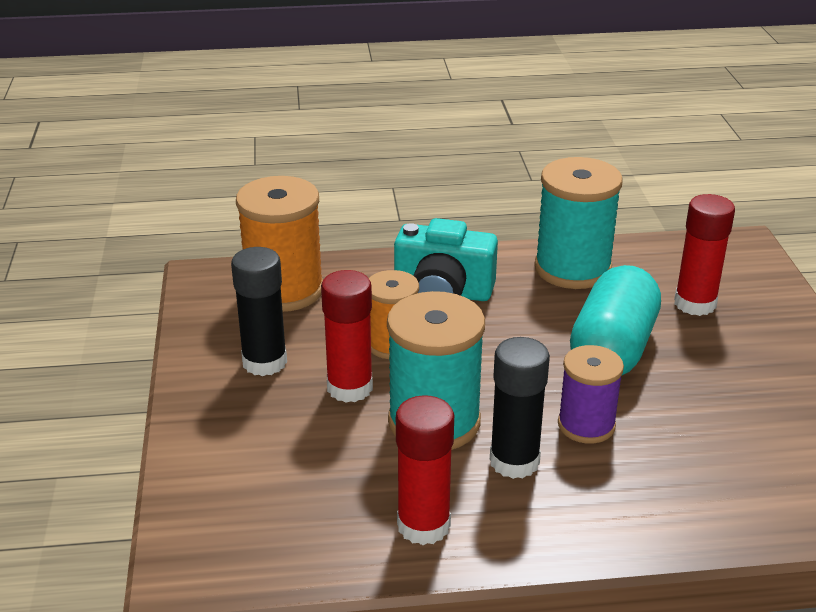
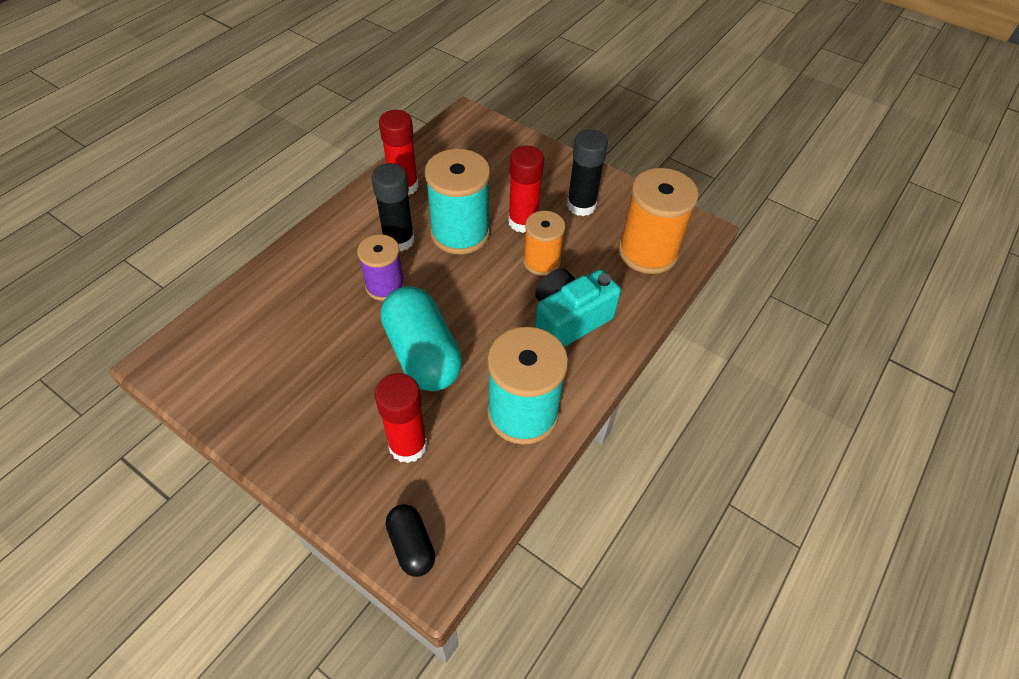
camera: 130 degrees right, 20 degrees up
none -> black capsule [386,504,435,577]

